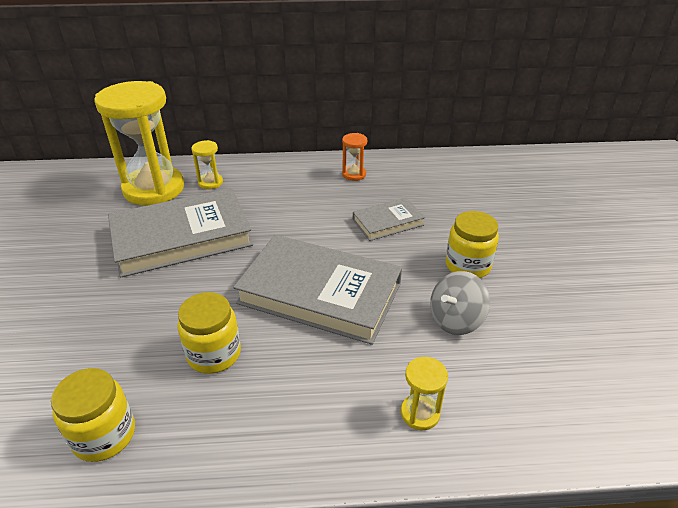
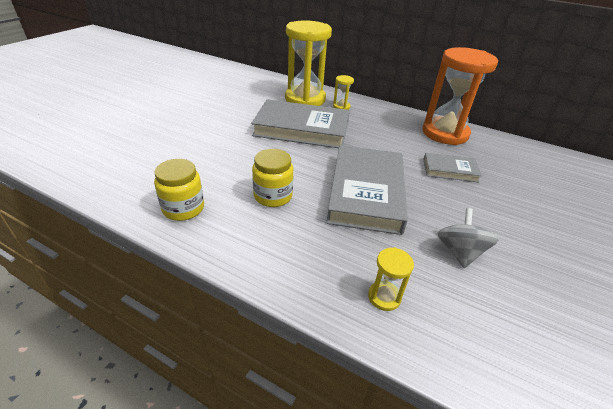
camera: 30 degrees right, 0 degrees up
grey book [233,235,402,345] -> grey book turned 45 degrees clockwise [326,145,408,235]
orange hourglass [342,133,367,181] -> orange hourglass [422,47,498,145], size x2.40
grey spinning top [430,271,490,335] -> grey spinning top turned 105 degrees clockwise [437,208,499,268]
yellow jar [446,211,499,278] -> none

